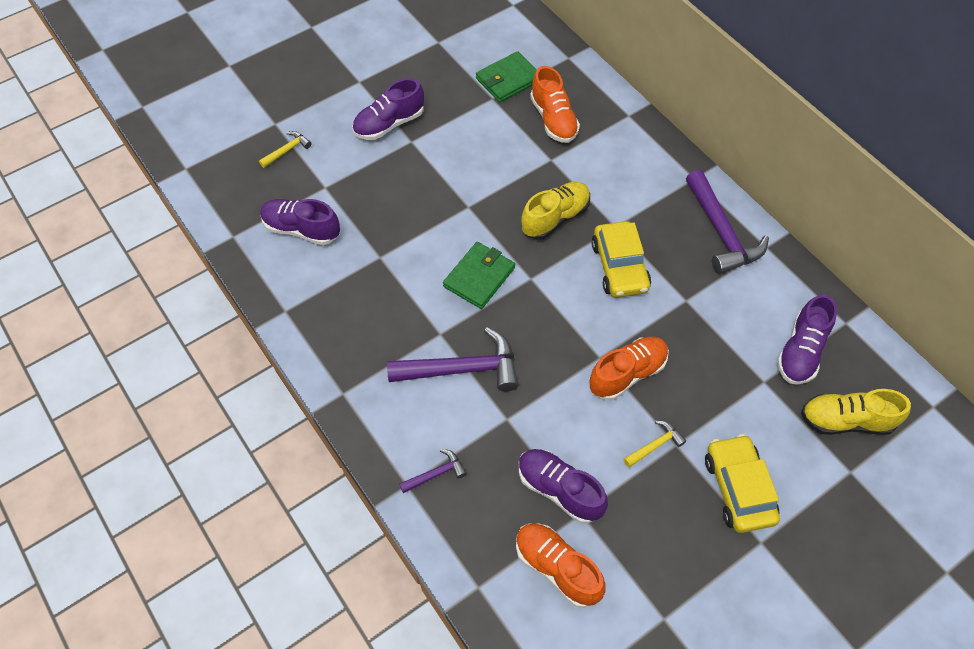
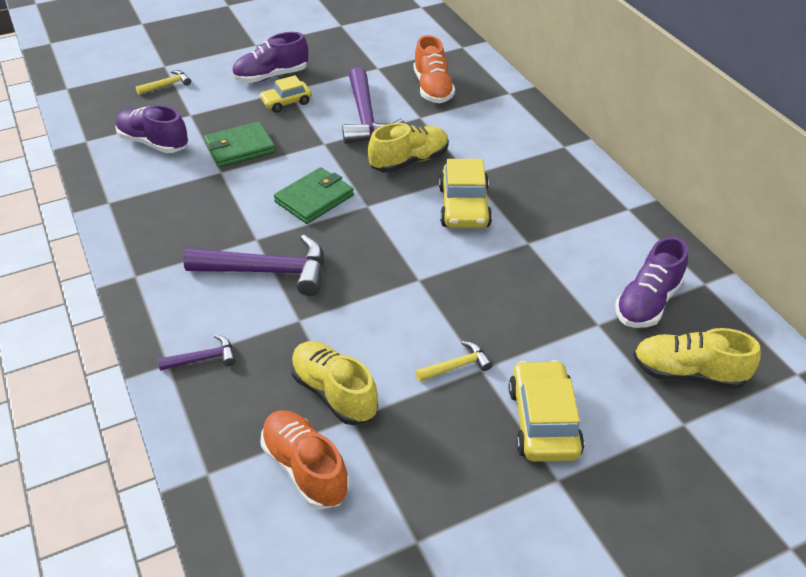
camera: 10 degrees right, 15 degrees down
green wallet [476,51,537,102] -> green wallet moved to [204,121,276,167]
purple shoe [519,449,608,524] -> yellow shoe [291,341,378,425]
orange shoe [589,337,669,400] -> none
purple hammer [686,170,769,274] -> purple hammer moved to [342,67,404,144]
none -> yellow car [259,75,312,113]

